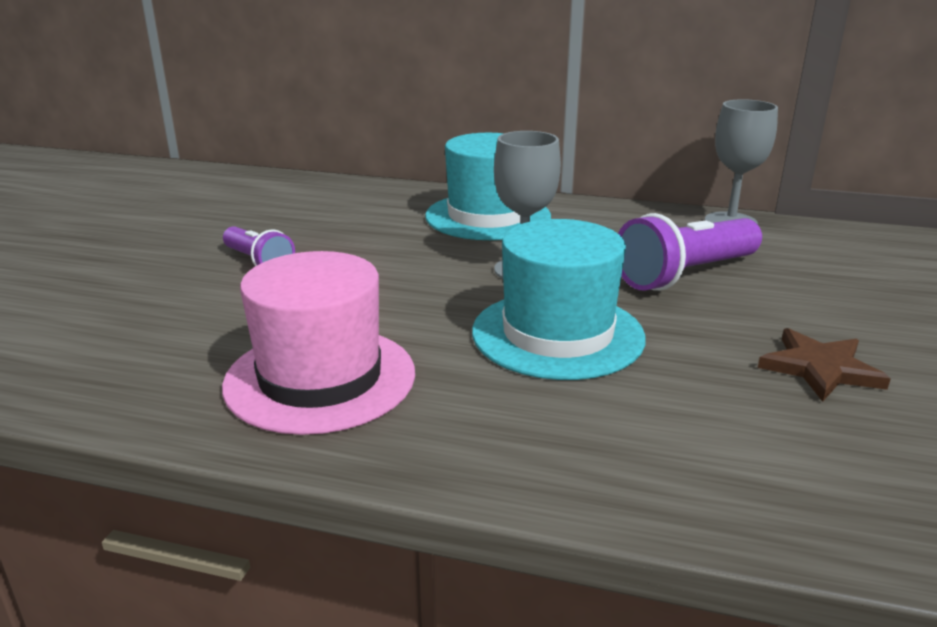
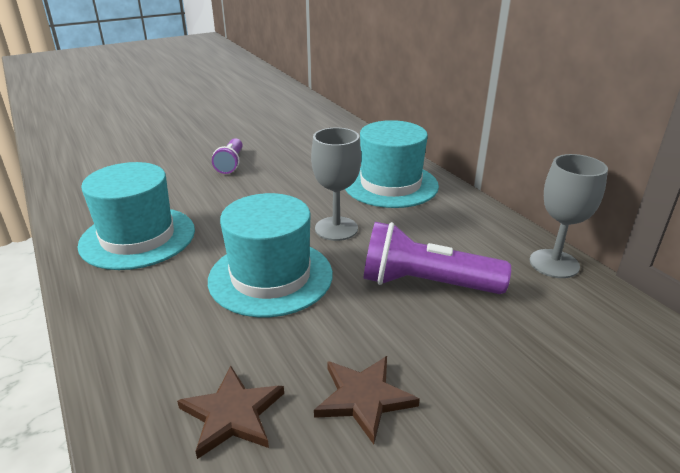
camera: 45 degrees right, 5 degrees up
pink hat [222,251,415,435] -> turquoise hat [77,162,195,270]
none -> brown star [177,366,284,459]

